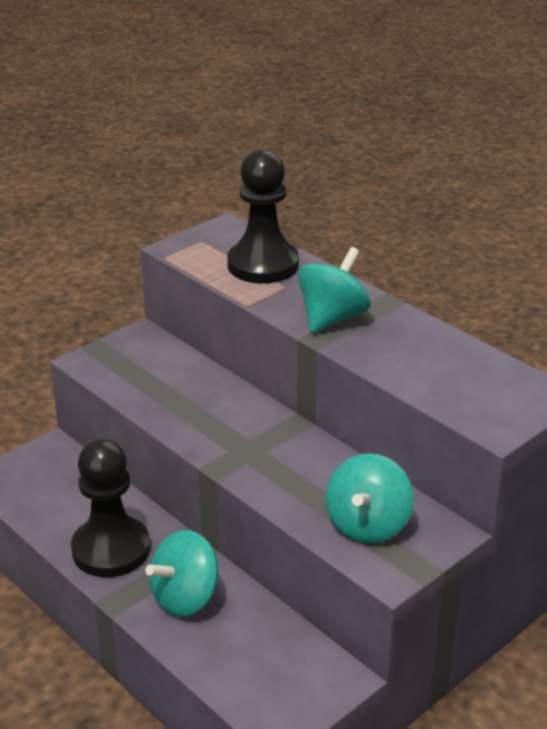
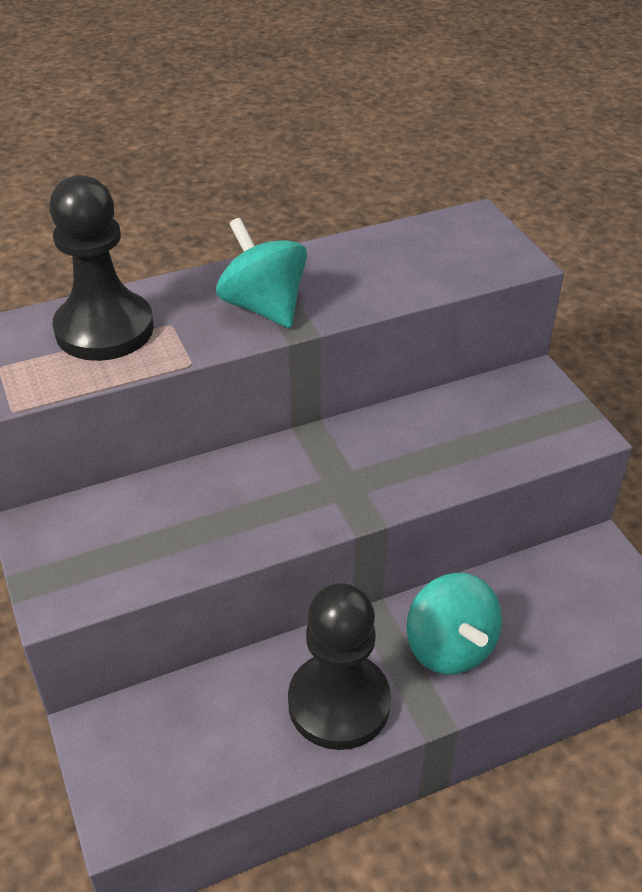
camera: 70 degrees left, 10 degrees up
turquoise spinning top [326,453,414,544] -> none

